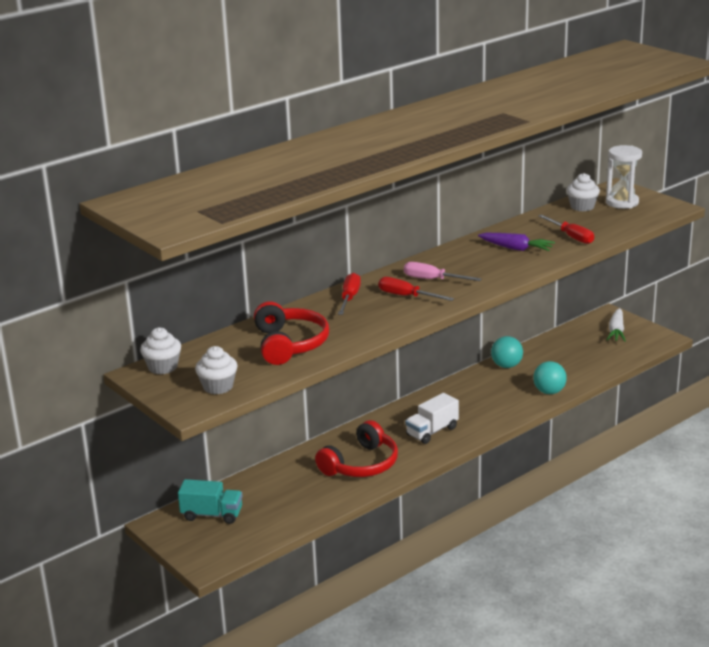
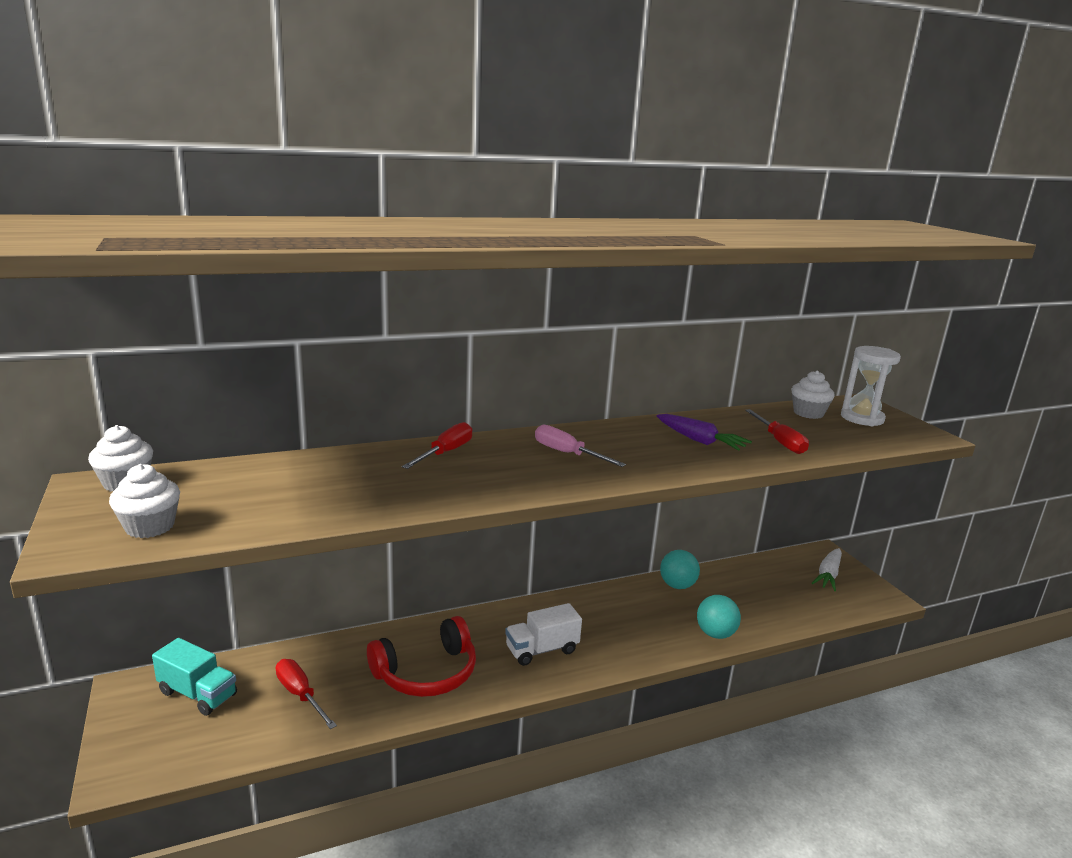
camera: 15 degrees right, 5 degrees down
red headphones [254,301,329,365] -> none
red screwdriver [379,277,454,301] -> red screwdriver moved to [276,659,337,729]

